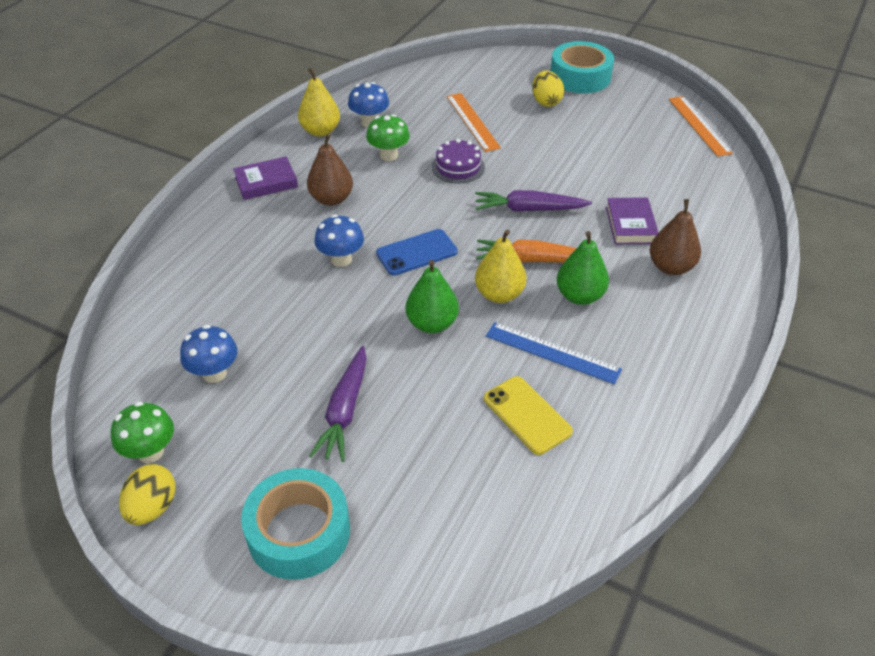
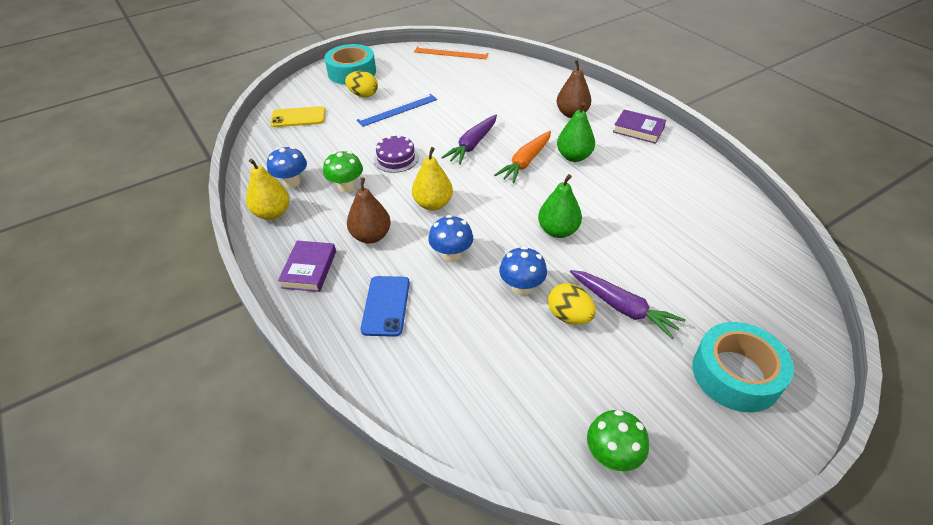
camera: 60 degrees left, 0 degrees up
yellow egg [119,464,175,525] -> yellow egg moved to [548,283,596,324]
blue mushroom [180,325,237,383] -> blue mushroom moved to [499,246,547,295]
blue phone [376,229,458,276] -> blue phone moved to [360,276,410,337]
orange ruler [446,93,501,152] -> none
yellow pear [475,229,526,303] -> yellow pear moved to [412,147,453,211]
yellow phone [484,376,573,455] -> yellow phone moved to [270,106,326,127]
blue ruler [486,322,622,385] -> blue ruler moved to [357,94,437,127]
purple book [606,197,659,244] -> purple book moved to [613,109,666,144]

